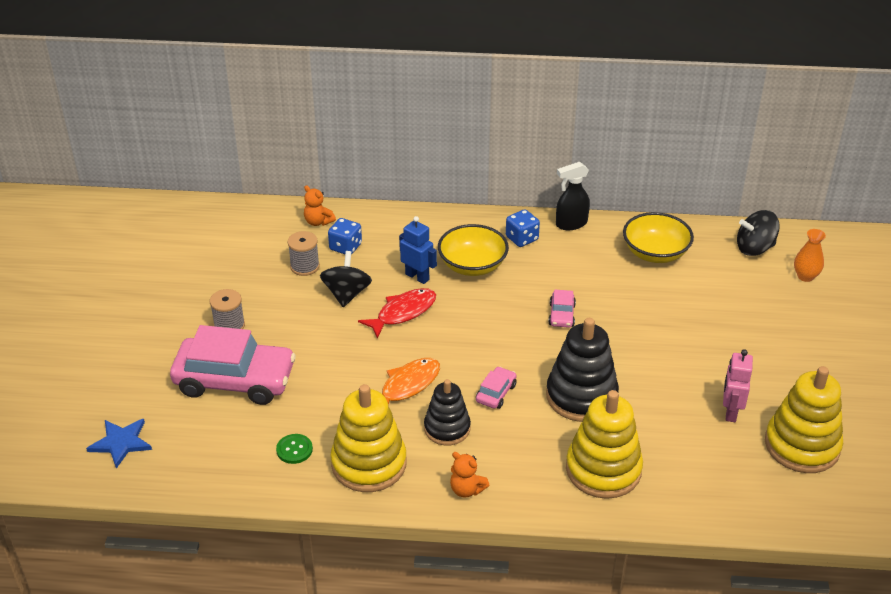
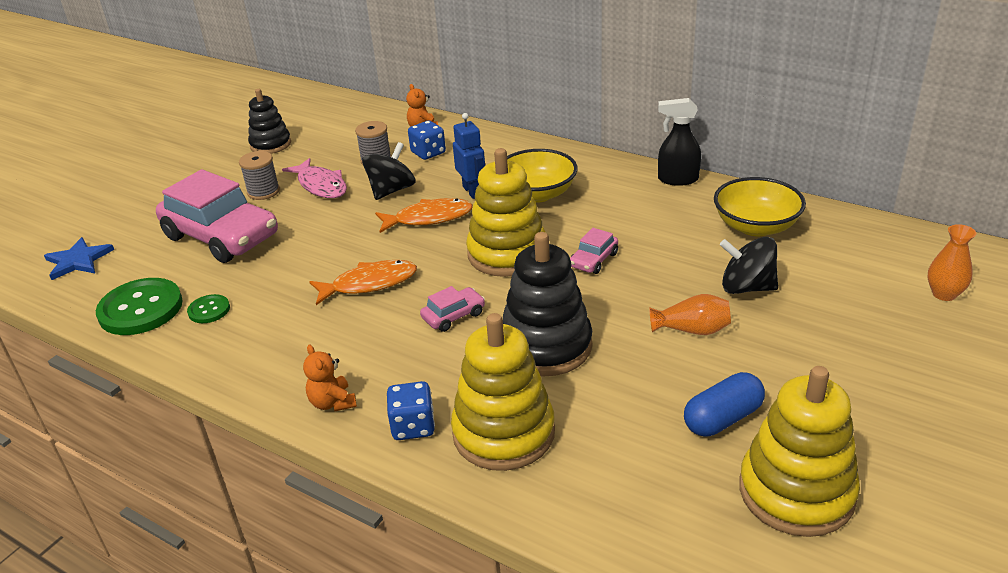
camera: 30 degrees right, 5 degrees down
yellow stacking toy [330,384,407,492] -> yellow stacking toy moved to [466,148,546,277]
red fish [358,288,436,339] -> orange fish [375,198,473,233]
black stacking toy [424,379,471,445] -> black stacking toy moved to [248,89,291,154]
blue dice [506,209,540,247] -> blue dice moved to [387,381,435,440]
pink robot [723,349,753,422] -> blue capsule [684,372,765,436]
black spinning top [737,210,780,256] -> black spinning top moved to [720,237,778,294]
none -> green button [96,278,183,335]
none -> pink fish [282,158,347,198]
none -> orange vase [649,294,731,335]

